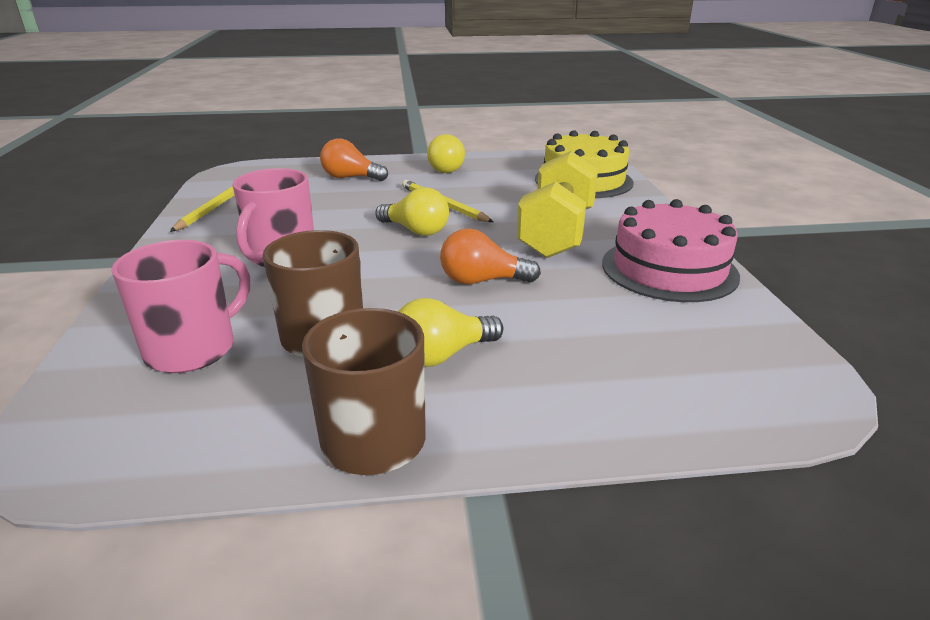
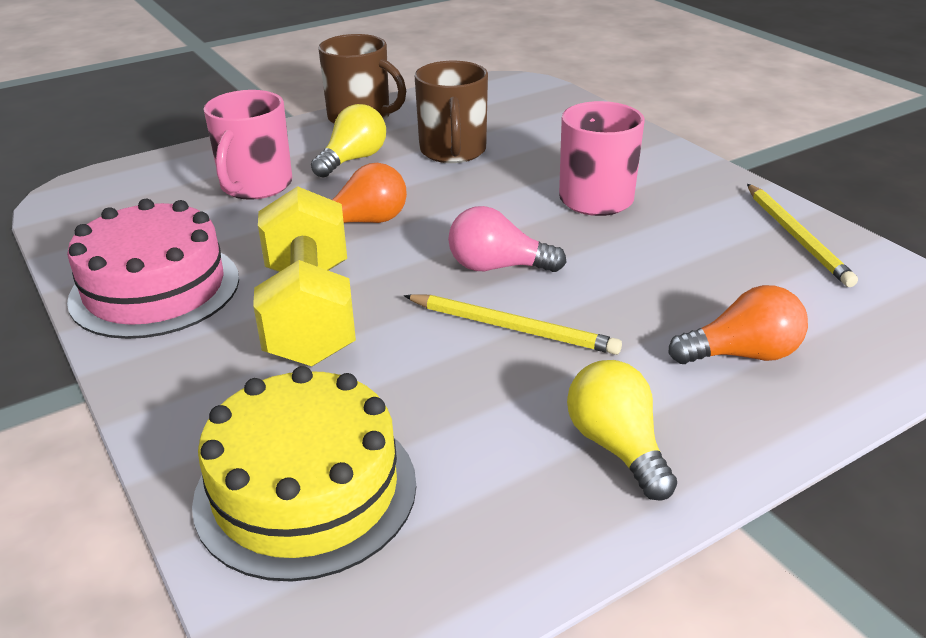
camera: 155 degrees right, 5 degrees up
pink mug [111,240,250,373] -> pink mug moved to [204,90,292,200]
yellow light bulb [375,187,449,236] -> pink light bulb [448,206,567,272]

